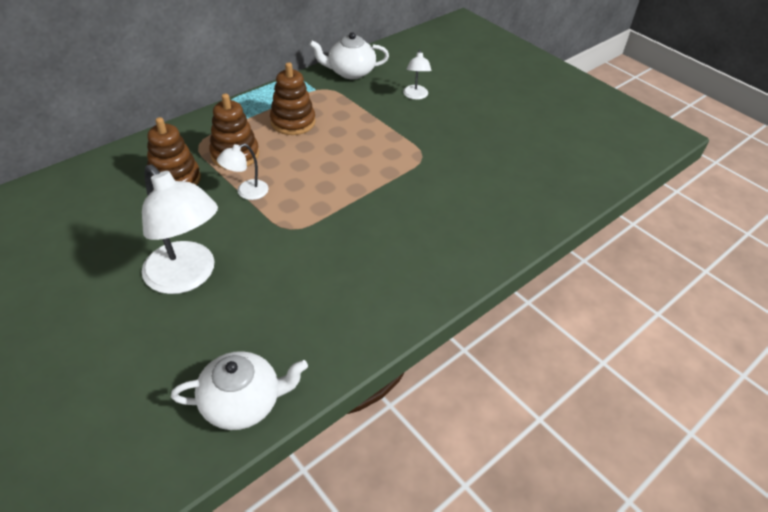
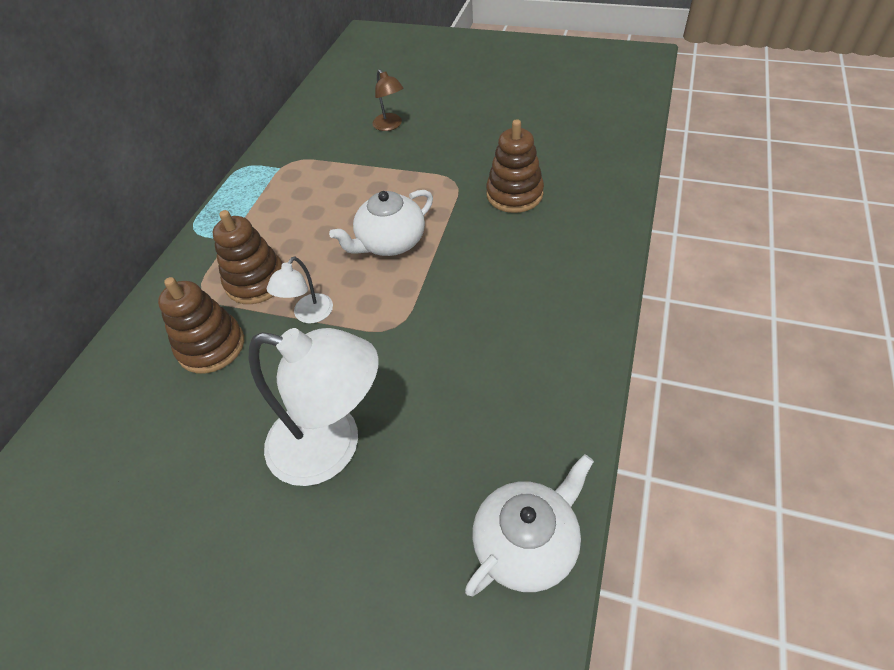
camera: 25 degrees left, 5 degrees up
brown stacking toy [270,62,316,135] -> brown stacking toy moved to [486,119,544,213]
white teapot [309,32,389,79] -> white teapot moved to [329,190,433,256]
white lamp [403,50,431,100] -> brown lamp [372,69,403,131]

